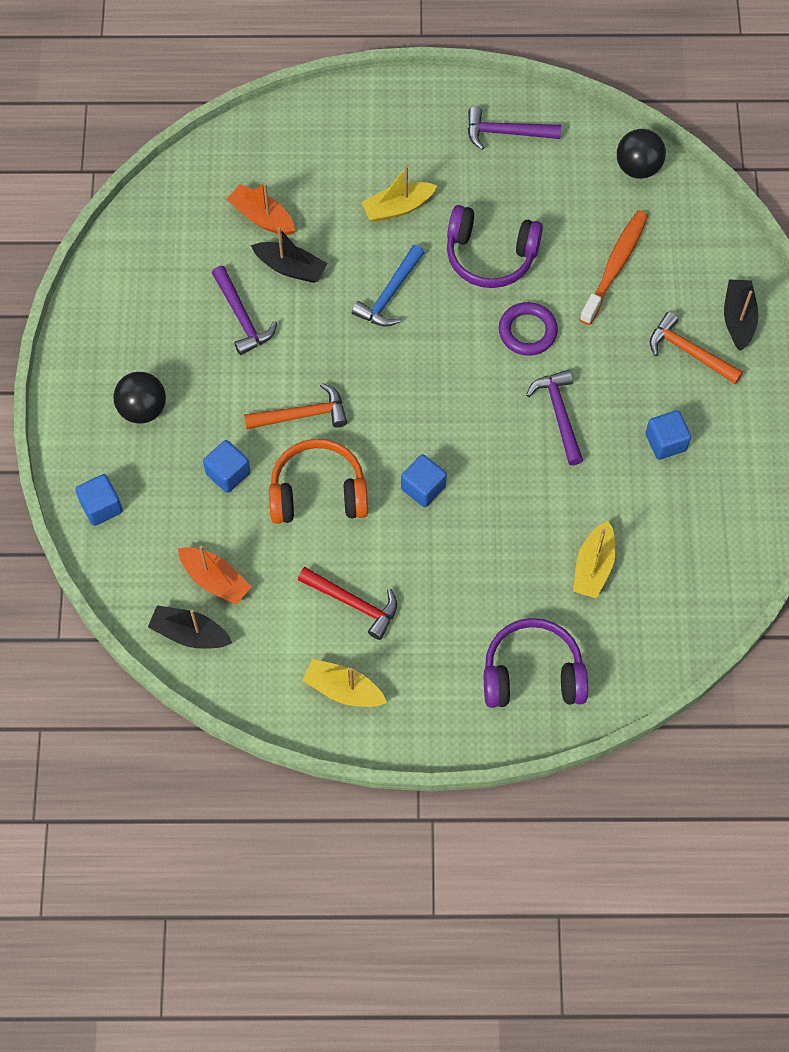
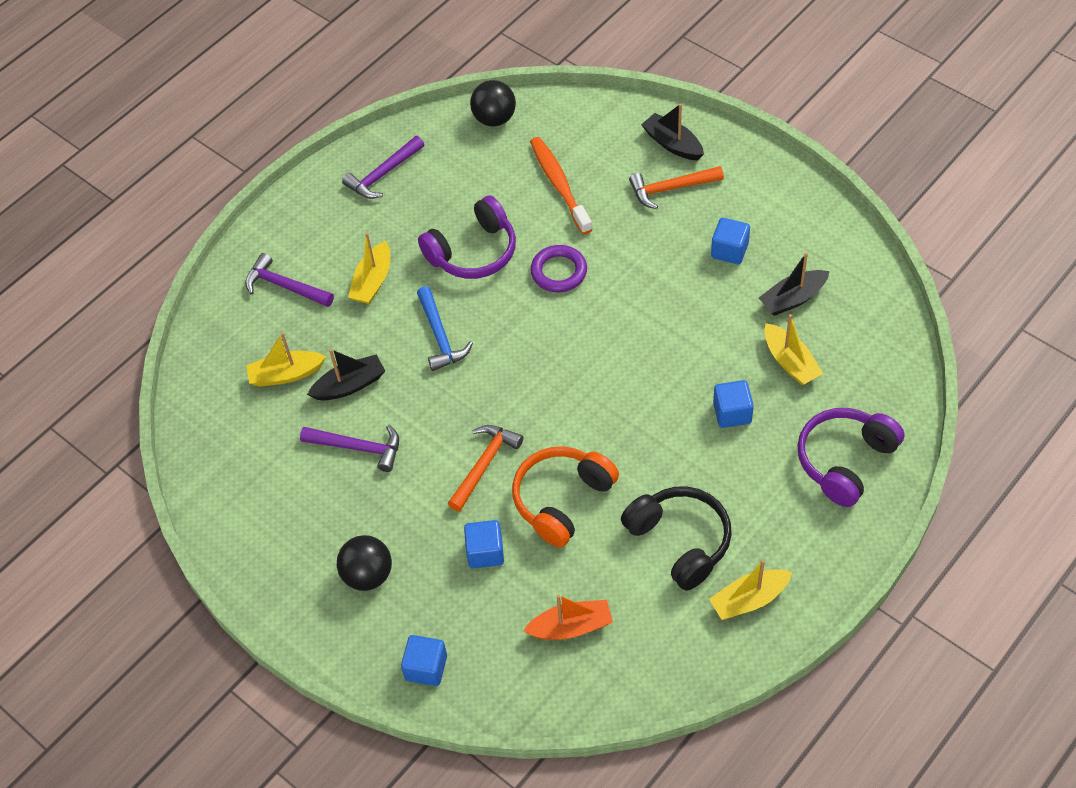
camera: 45 degrees left, 10 degrees down
black boat [148,605,232,649] -> black boat moved to [759,252,830,316]
orange boat [227,183,295,235] -> yellow boat [246,332,326,387]
red hammer [298,567,397,640] -> black headphones [621,486,732,591]
blue cube [401,454,447,507] -> blue cube moved to [713,380,754,428]
purple hammer [526,370,583,465] -> purple hammer moved to [245,253,334,307]

